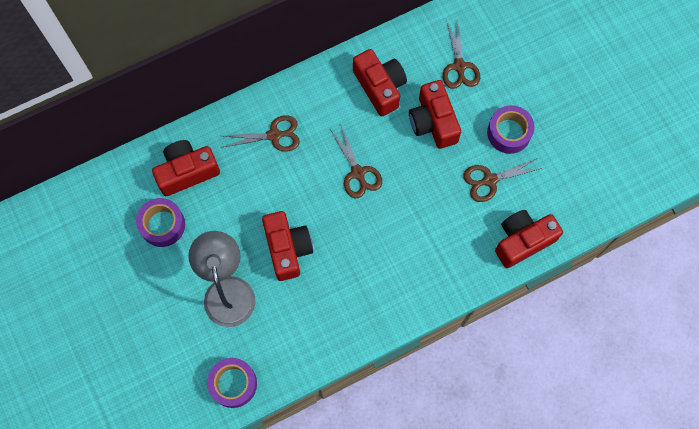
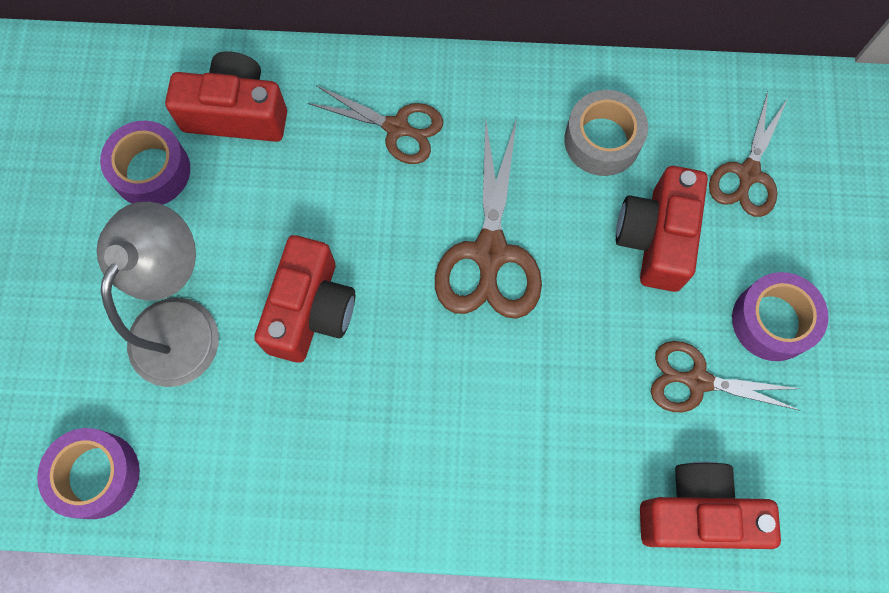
camera: 30 degrees right, 0 degrees up
brown scissors [330,125,382,198] -> brown scissors [435,116,542,319], size x1.52
red camera [353,49,407,116] -> grey tape [564,90,648,176]

